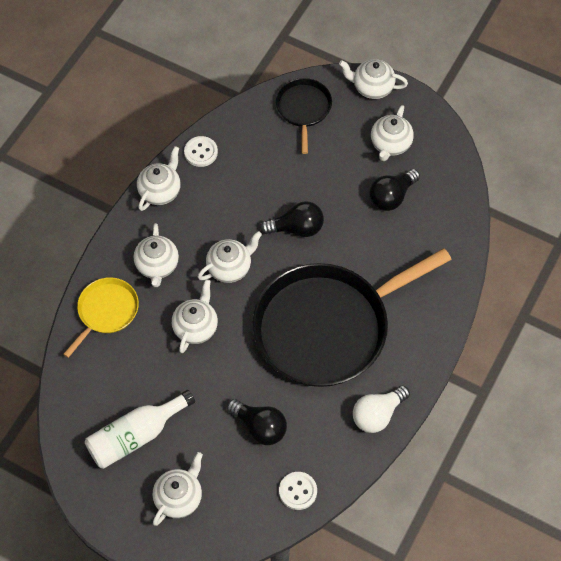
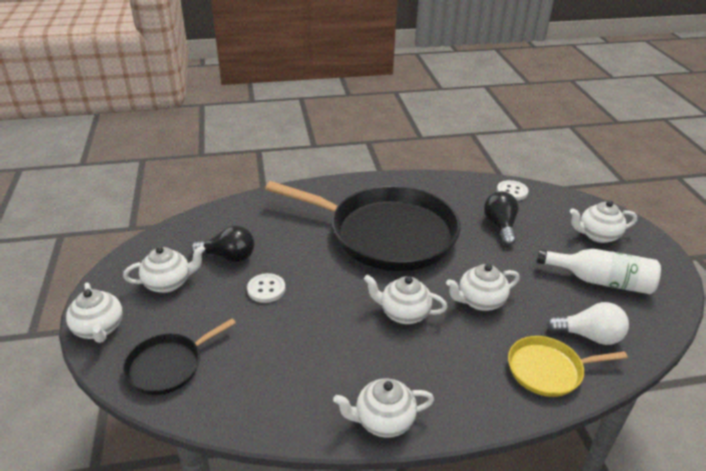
camera: 130 degrees left, 25 degrees down
white teapot [134,223,179,287] -> none
white button [184,136,218,167] -> white button moved to [247,273,286,303]
black light bulb [260,201,324,237] -> none
white light bulb [353,385,410,433] -> white light bulb moved to [547,302,629,345]

